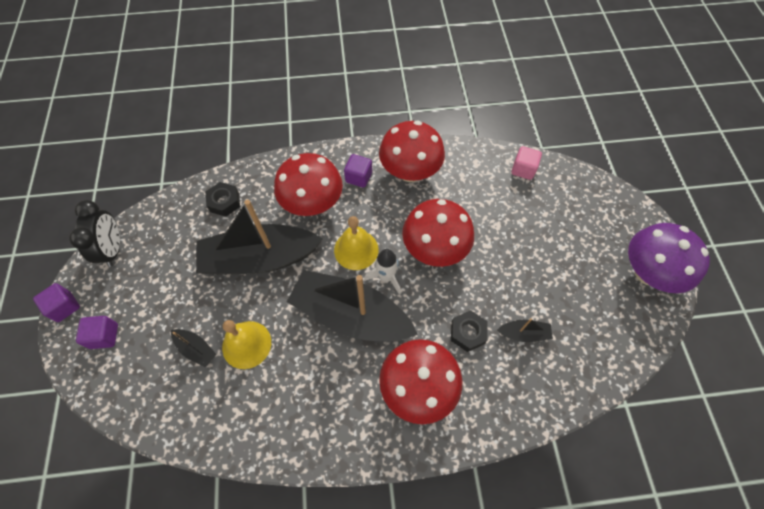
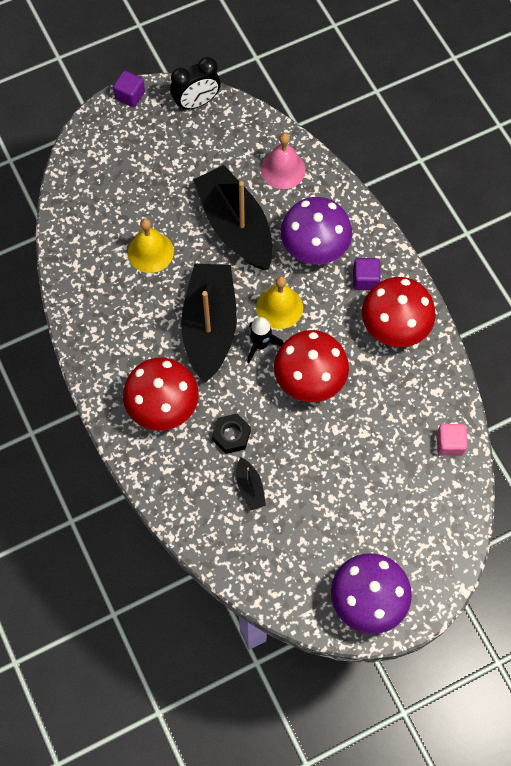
camera: 70 degrees right, 5 degrees up
purple cube [76,316,118,349] -> none
black boat [171,329,217,368] -> none
black nut [205,182,240,217] -> pink bell [261,133,306,189]
red mushroom [274,153,343,216] -> purple mushroom [281,197,352,265]
white rocket [364,249,401,295] -> black rocket [247,317,283,363]

